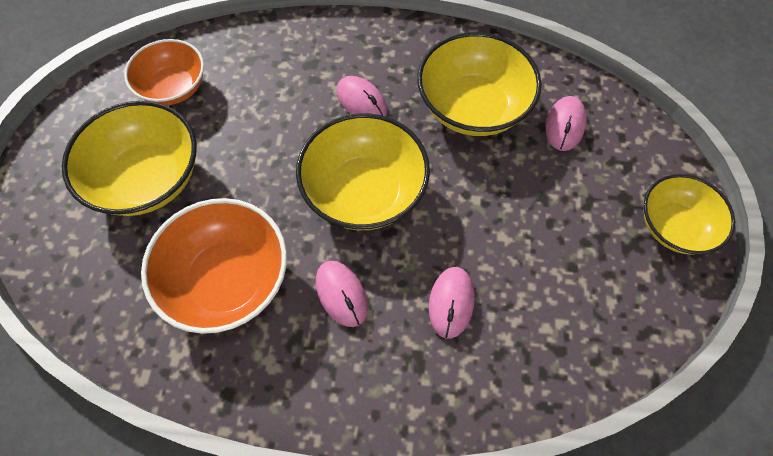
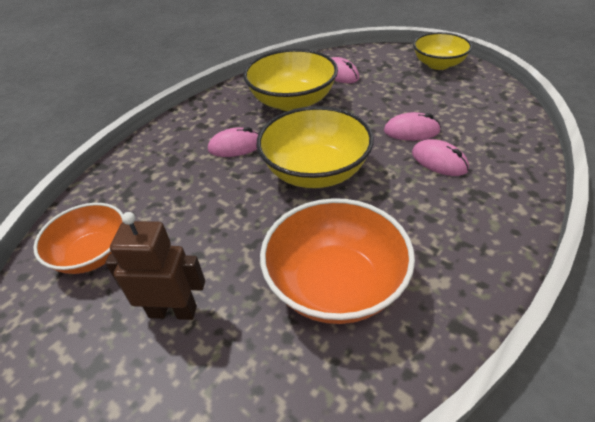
camera: 55 degrees left, 20 degrees down
yellow bowl [62,101,197,216] -> brown robot [105,212,205,320]
pink mouse [316,261,368,327] -> pink mouse moved to [384,112,441,141]

